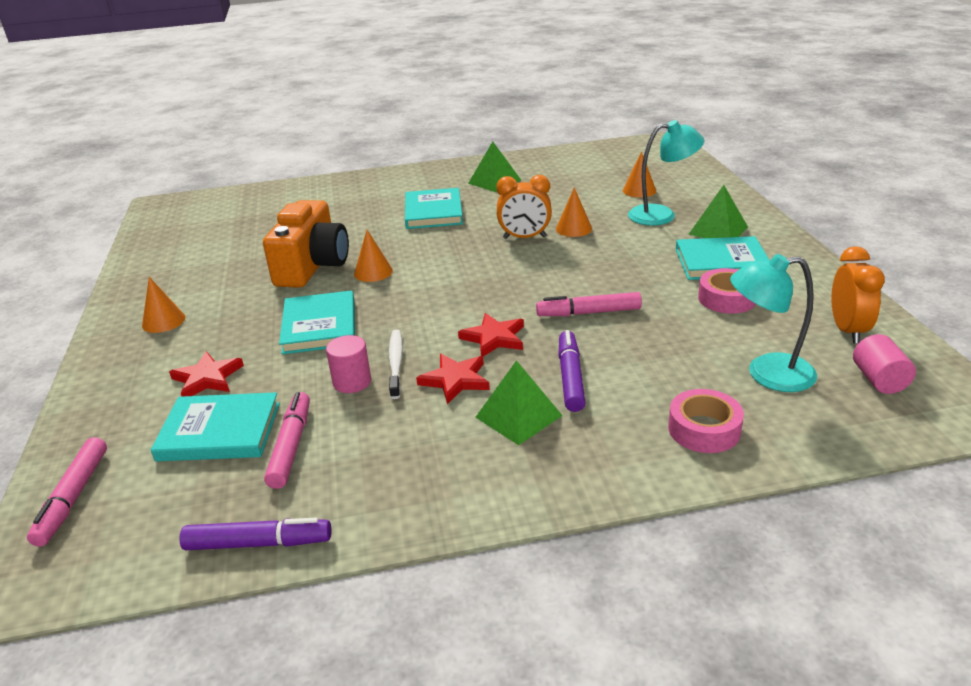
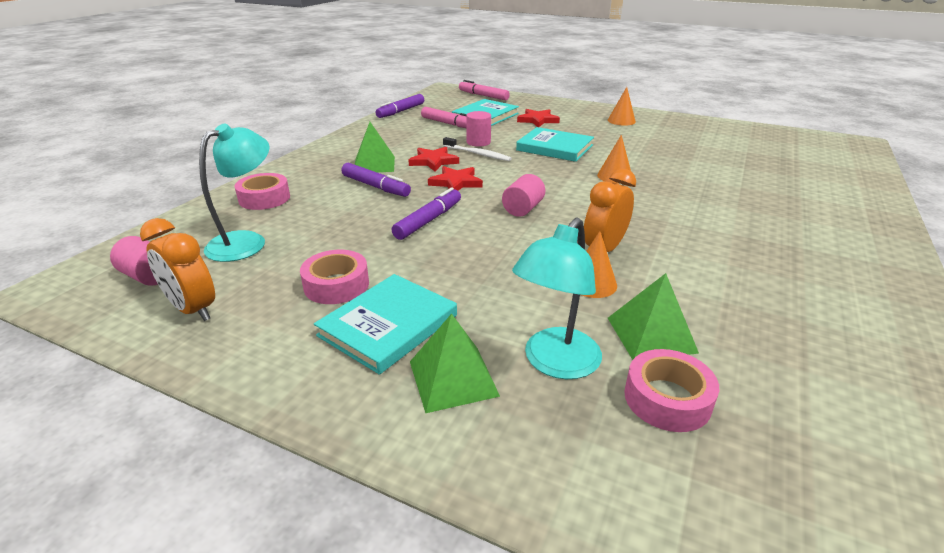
camera: 125 degrees right, 0 degrees up
orange camera [263,200,349,288] -> none
turquoise book [405,188,463,229] -> none
green pyramid [468,141,521,192] -> green pyramid moved to [608,273,699,360]
pink marker [536,292,642,316] -> purple marker [392,187,461,240]
orange cone [623,152,656,198] -> pink tape [624,349,719,432]
none -> pink cylinder [502,174,545,217]

